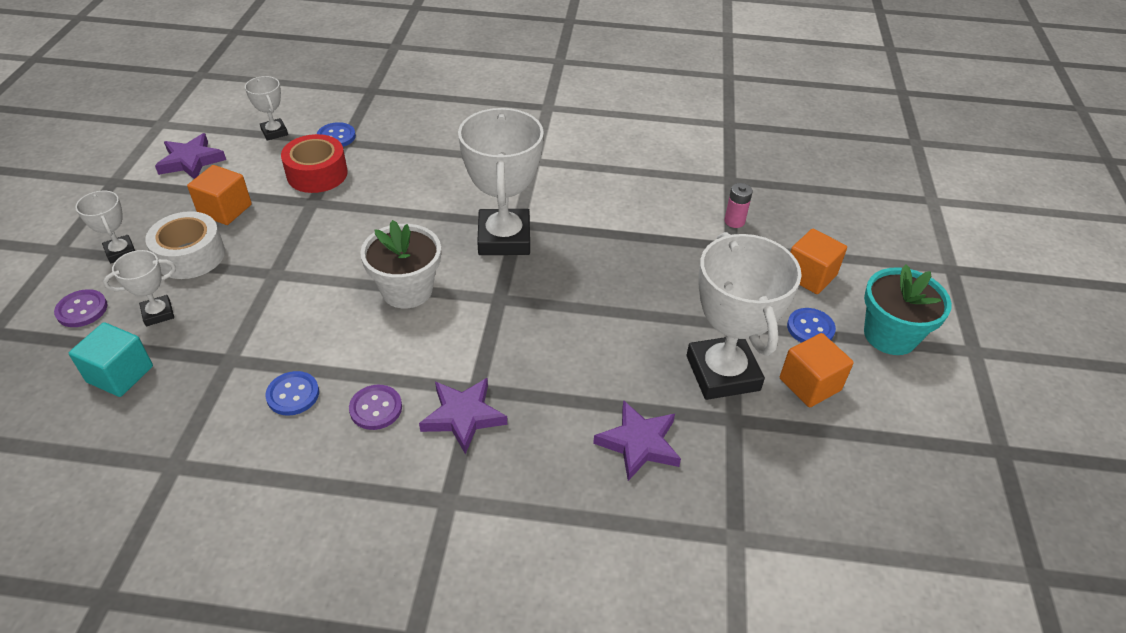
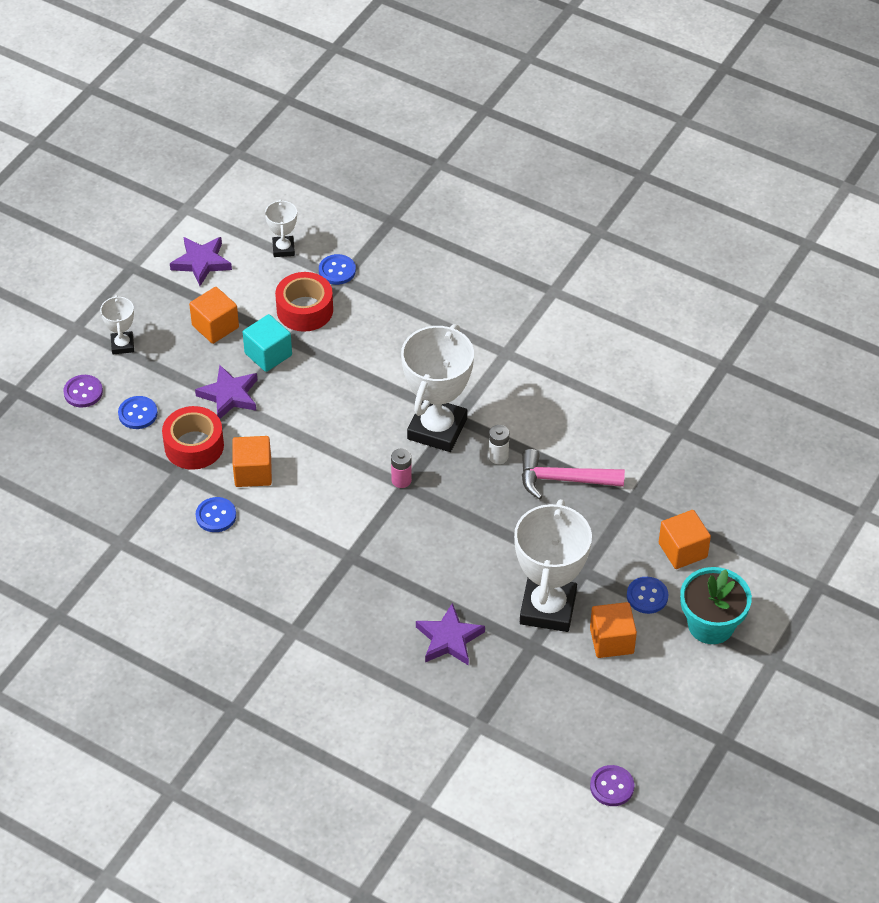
camera: 25 degrees right, 5 degrees up
turquoise cube [69,322,153,397] -> turquoise cube moved to [243,314,292,372]
white trophy [103,250,176,326] -> blue button [118,396,158,429]
white tape [145,211,225,279] -> none
purple button [349,385,402,430] -> purple button moved to [590,765,634,806]
white flower pot [360,220,441,309] -> none
purple star [419,378,507,454] -> purple star moved to [195,365,257,419]
pink battery [724,183,753,228] -> pink battery moved to [391,448,412,488]
none -> red tape [162,406,224,470]
none -> orange cube [232,436,272,487]
none -> white battery [488,425,509,464]
none -> pink hammer [522,449,625,500]

